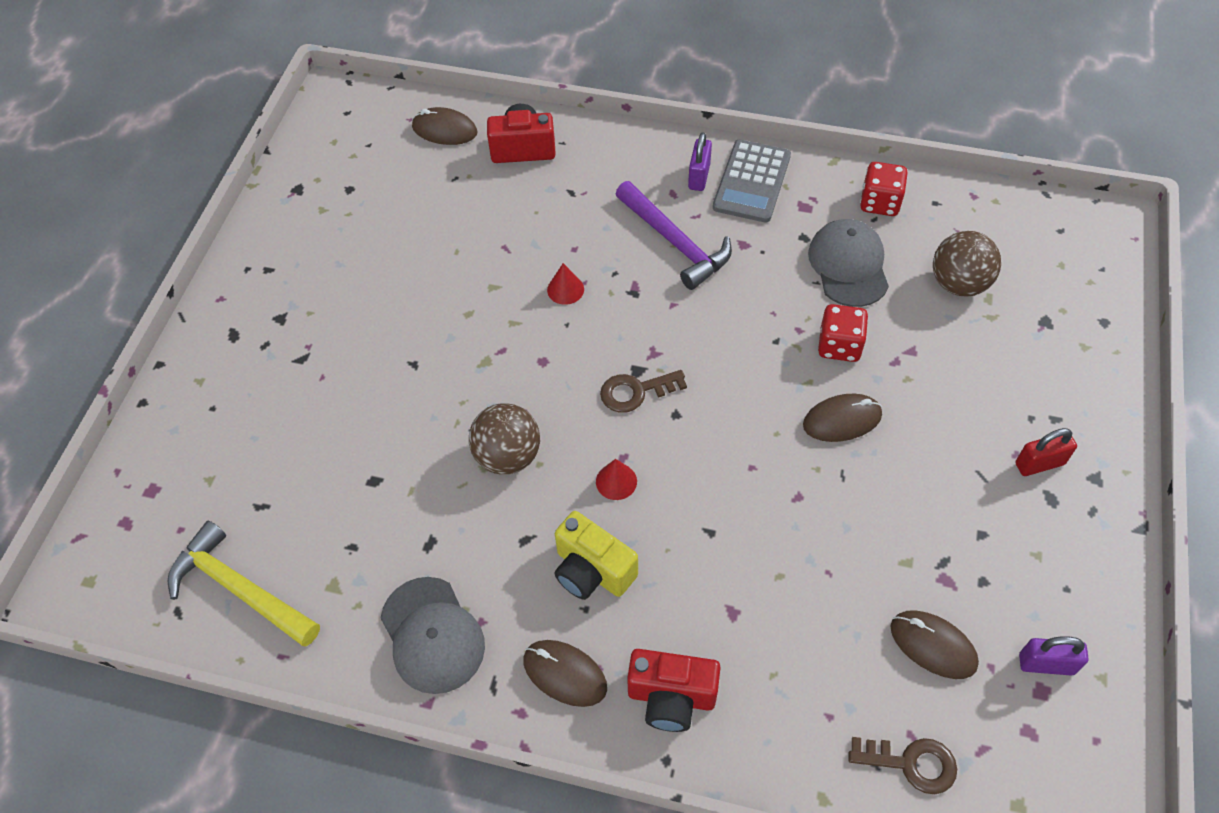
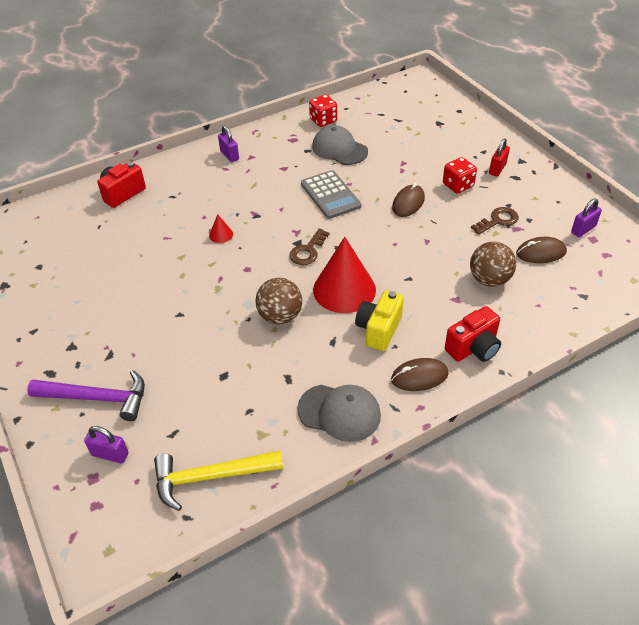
camera: 45 degrees left, 10 degrees down
brown mouse [412,107,478,145] -> none
yellow camera [554,511,638,600] -> yellow camera turned 120 degrees clockwise [355,290,404,351]
red cone [596,459,637,500] -> red cone [313,237,376,313], size x2.42
purple hammer [616,181,732,290] -> purple hammer moved to [27,370,145,421]
grey calculator [713,139,791,223] -> grey calculator moved to [301,170,361,219]
red dice [818,304,868,362] -> red dice moved to [443,157,477,194]
brown key [848,737,957,794] -> brown key moved to [471,207,519,235]
brown ball [933,231,1001,297] -> brown ball moved to [470,242,516,287]
none -> purple padlock [84,426,129,463]

